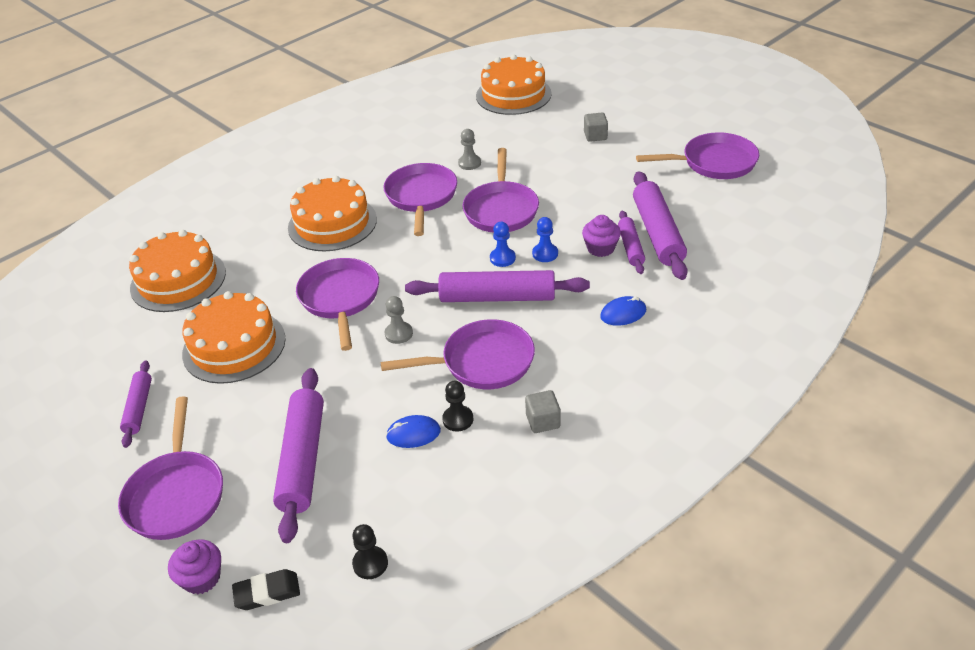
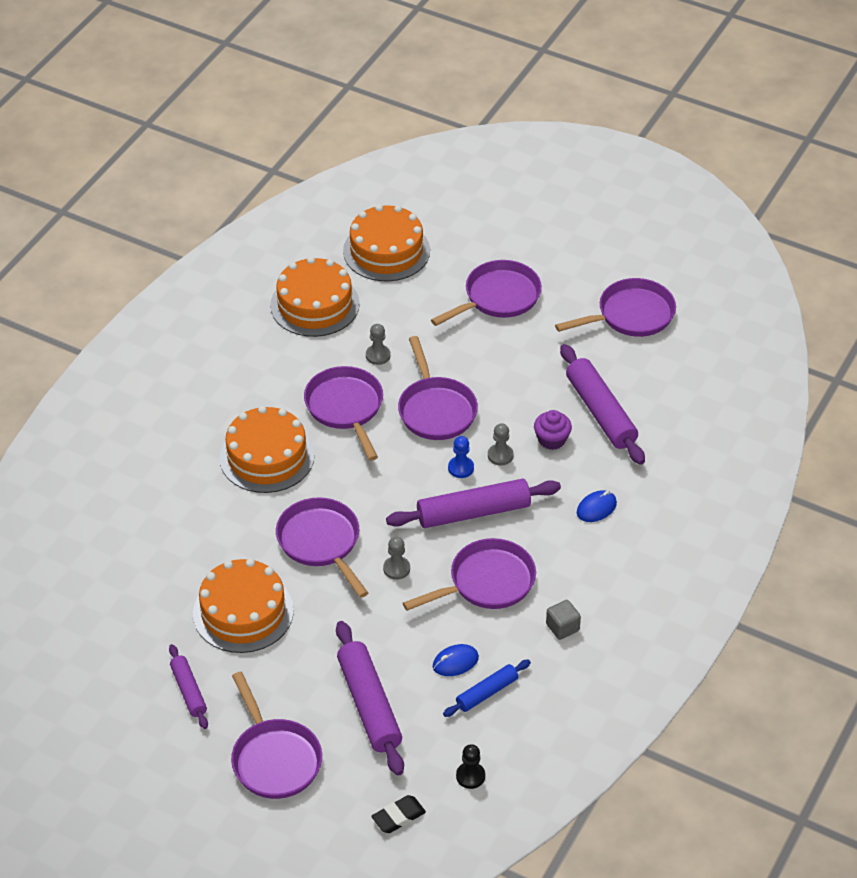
camera: 20 degrees left, 5 degrees up
orange cake [129,230,226,312] -> orange cake moved to [270,257,360,337]
purple cupcake [168,539,221,594] -> none
black pawn [442,381,473,432] -> none
blue pawn [532,217,558,262] -> grey pawn [488,423,514,466]
grey cube [584,113,608,142] -> purple pan [431,260,542,326]
purple rolling pin [618,211,645,274] -> none
none -> blue rolling pin [443,659,531,717]

